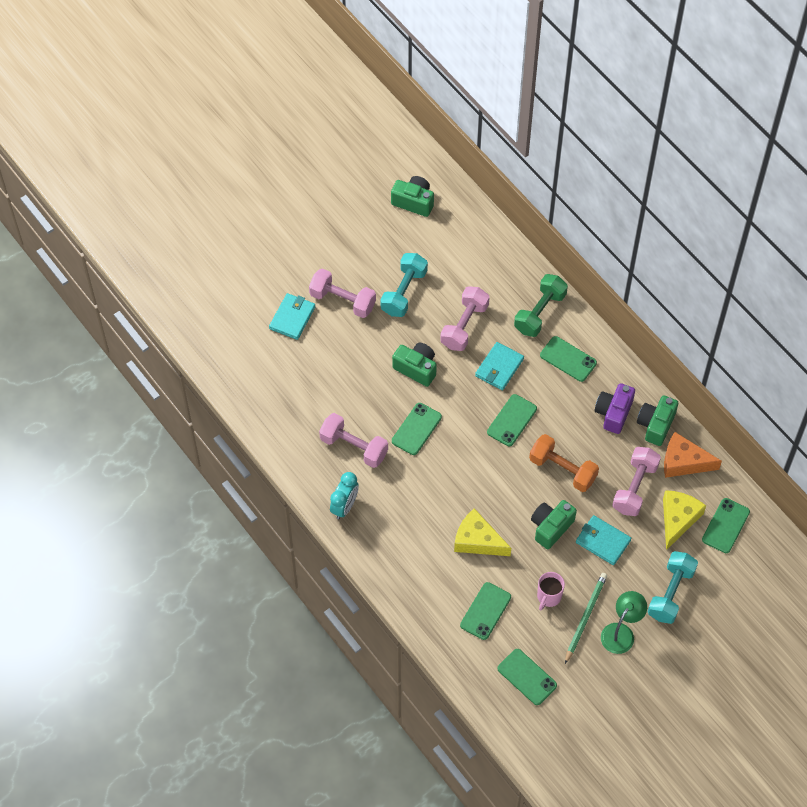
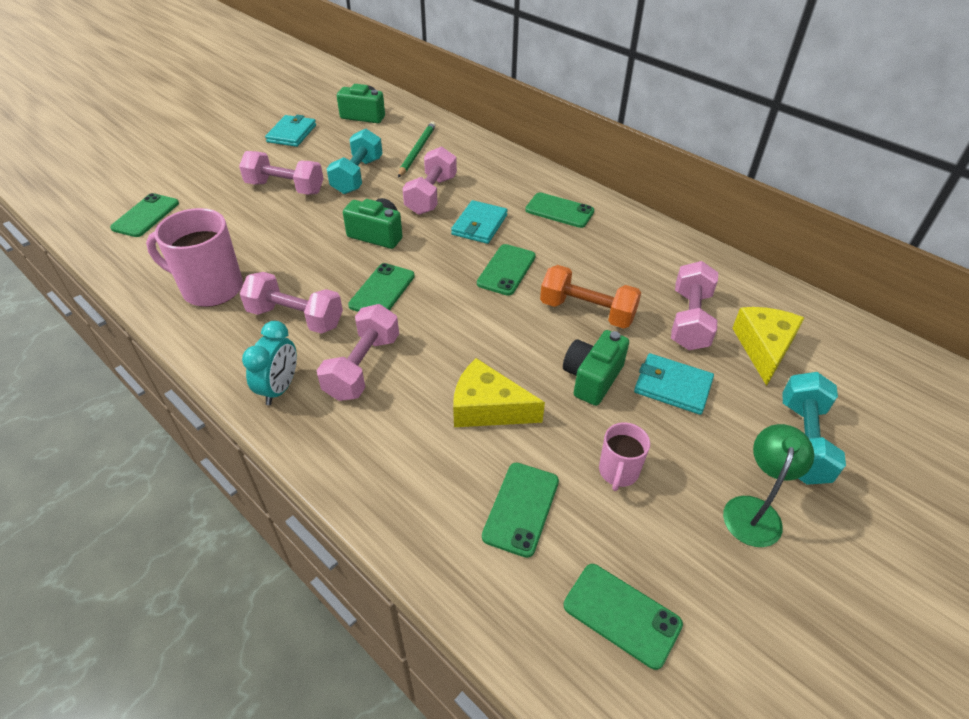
camera: 10 degrees left, 15 degrees down
turquoise wallet [269,293,315,340] -> turquoise wallet moved to [265,115,316,147]
green dumbbell [514,274,568,337] -> none
green pencil [565,573,607,664] -> green pencil moved to [398,122,436,177]
purple camera [595,383,635,434] -> none
green camera [637,395,678,446] -> none
orange cheese [664,432,722,478] -> none
green phone [702,498,750,553] -> green phone moved to [110,193,179,237]
none -> pink mug [146,208,243,307]
none -> pink dumbbell [317,304,399,401]

